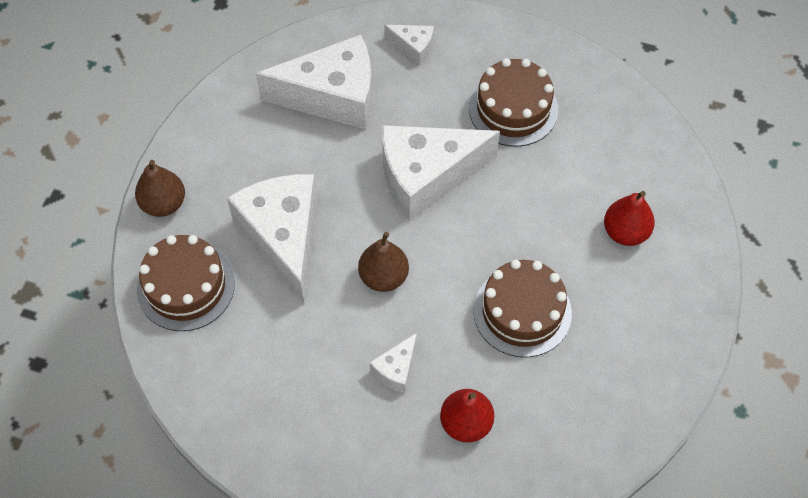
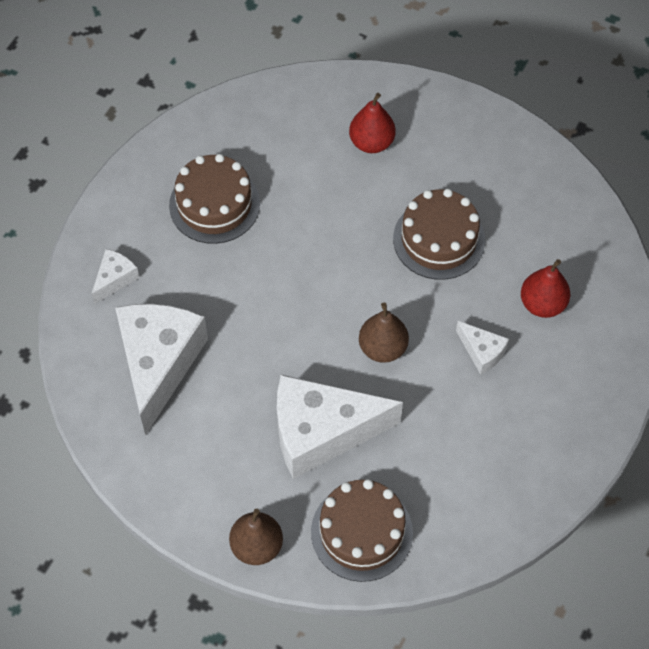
camera: 80 degrees left, 0 degrees up
white cheese [382,125,500,221] -> none

